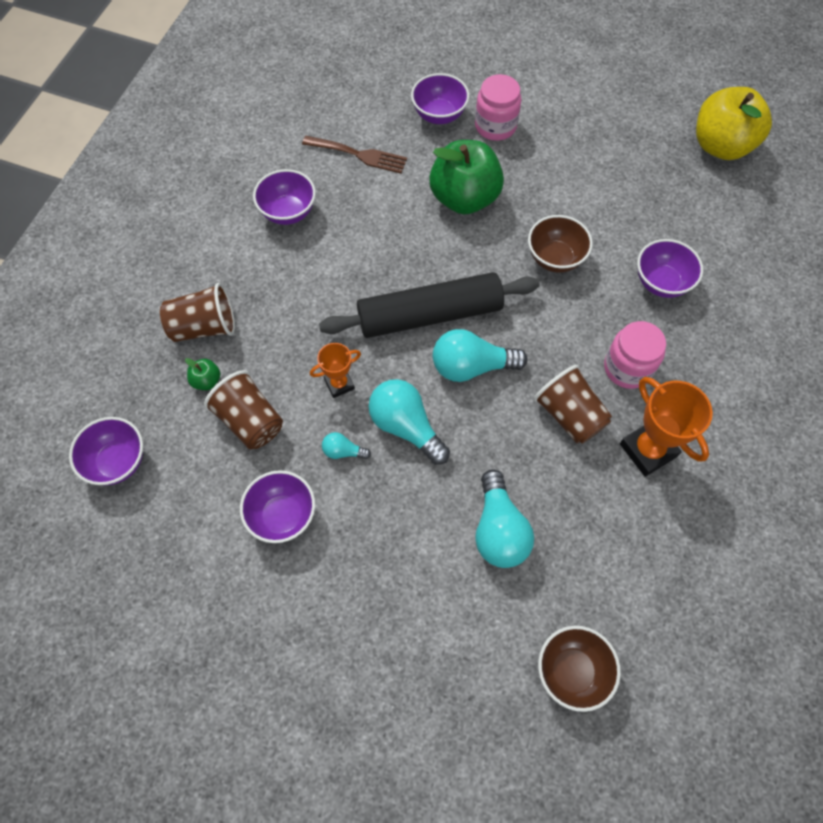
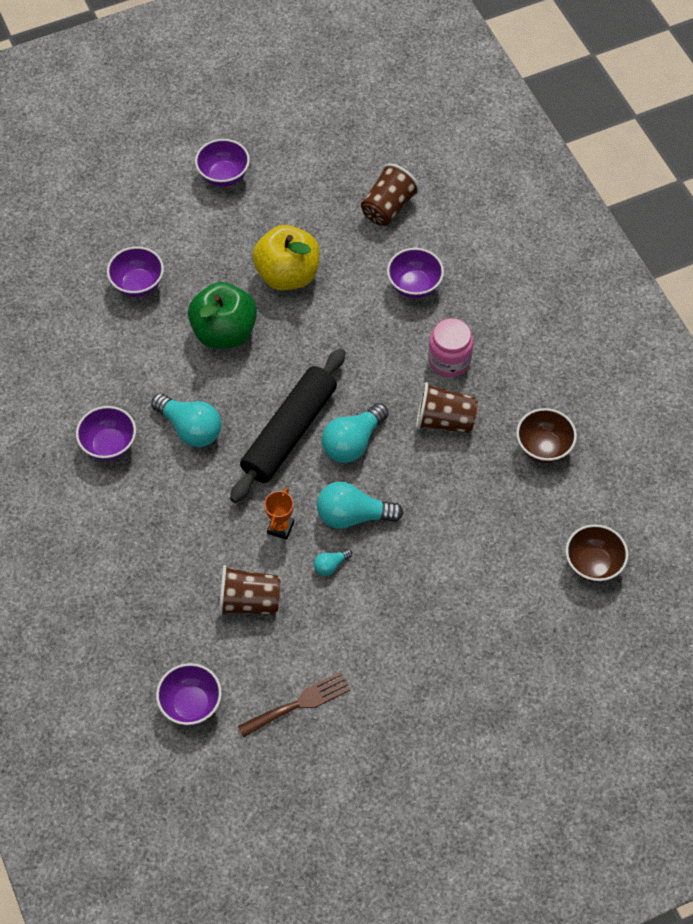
camera: 45 degrees left, 5 degrees down
brown cup [160,283,235,342] -> brown cup moved to [361,164,420,226]
green apple [185,358,221,390] -> none
purple bowl [240,470,315,543] -> purple bowl moved to [195,139,250,187]
brown fork [302,136,407,173] -> brown fork moved to [238,672,351,738]
pink jar [475,74,522,141] -> none
turquoise light bulb [475,469,534,568] -> turquoise light bulb moved to [151,393,221,447]
brown bowl [528,215,593,273] -> brown bowl moved to [516,408,577,463]
orange trophy [620,377,713,477] -> none
yellow apple [696,87,772,160] -> yellow apple moved to [252,225,320,291]

